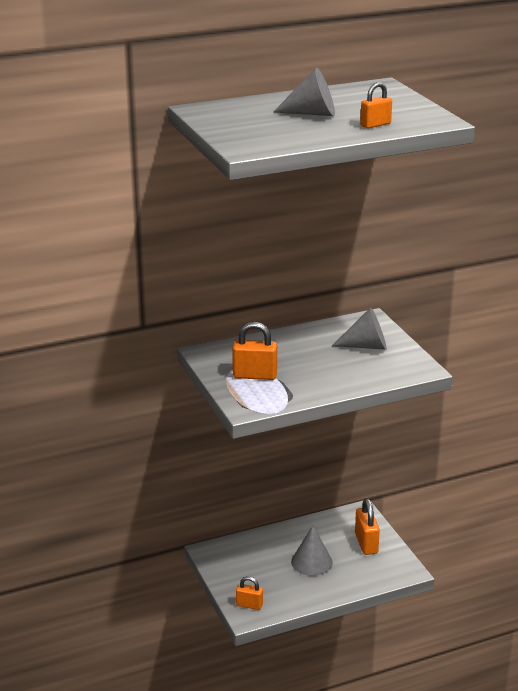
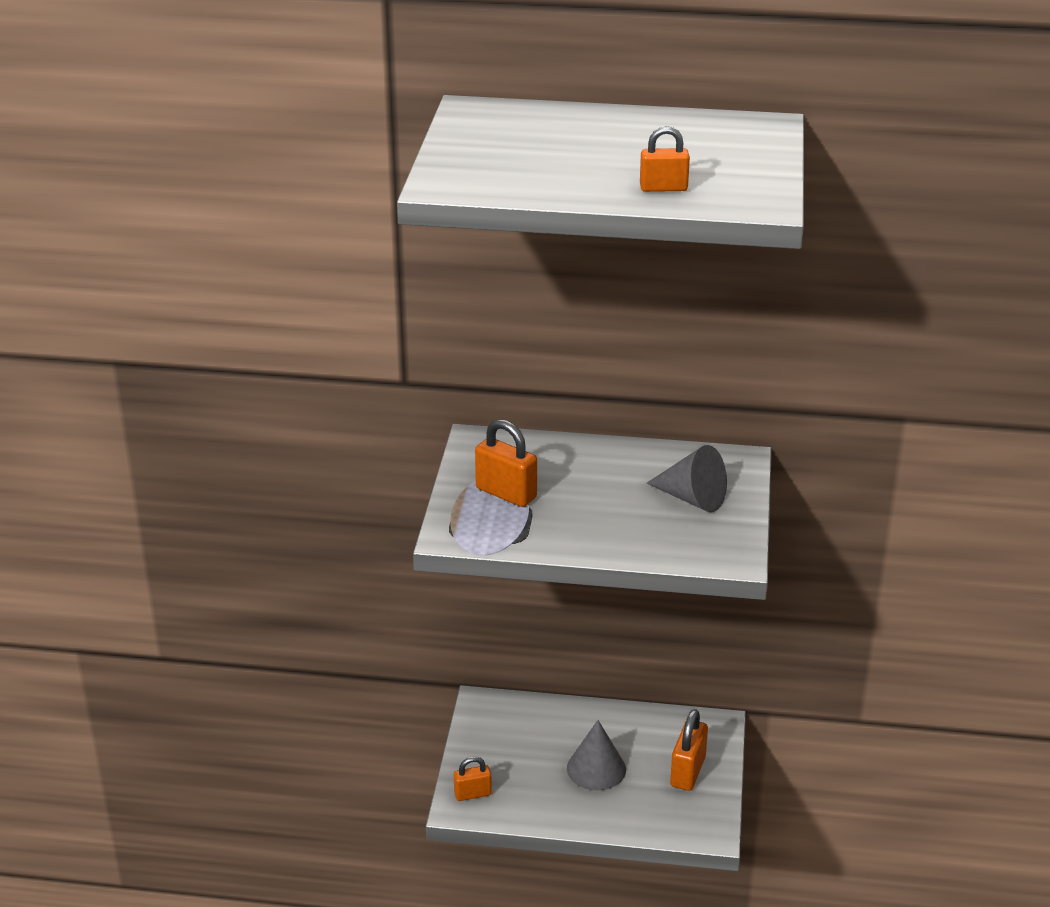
camera: 30 degrees right, 5 degrees up
orange padlock [236,576,263,610] -> orange padlock turned 60 degrees counterclockwise [454,756,492,801]
grey cone [273,67,335,116] -> none

